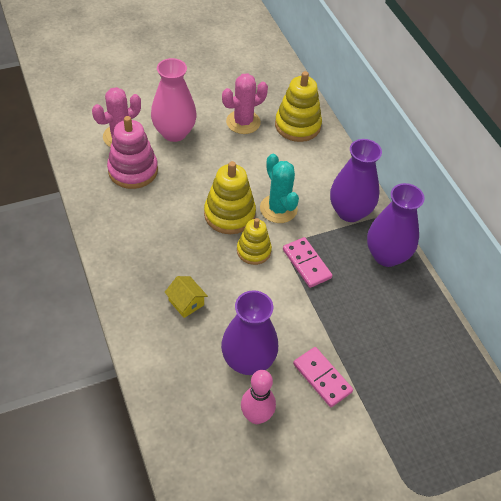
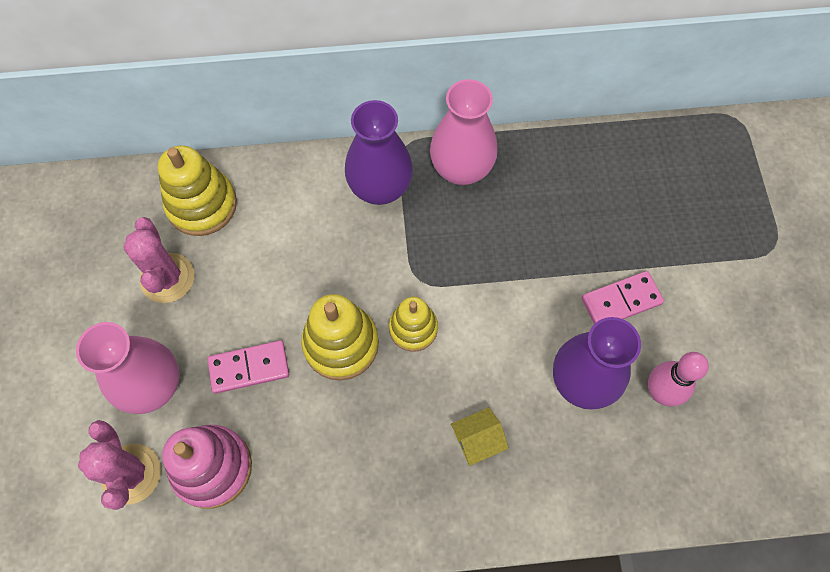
camera: 70 degrees left, 15 degrees up
turquoise cactus [260,154,299,223] -> none
pink domino [283,237,332,288] -> pink domino moved to [207,340,289,394]
purple vase [367,183,425,267] -> pink vase [430,79,497,185]

